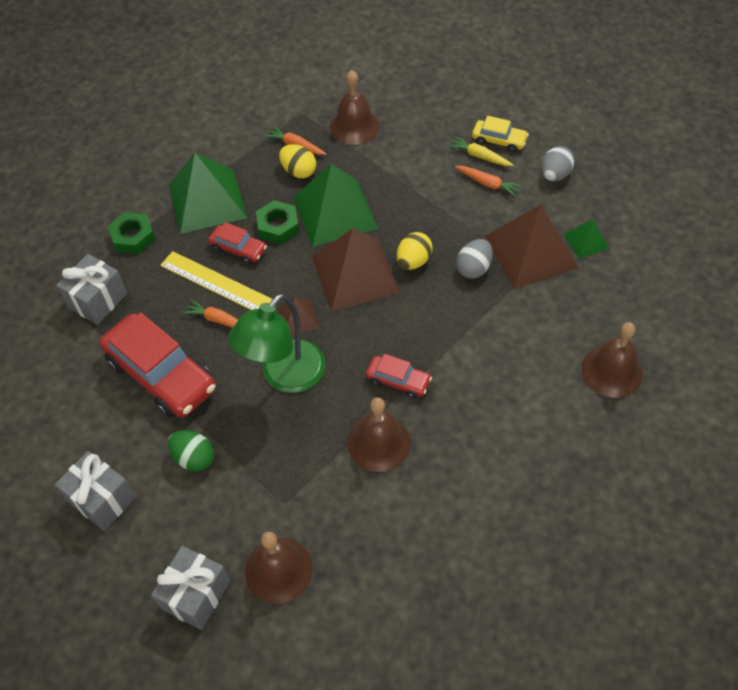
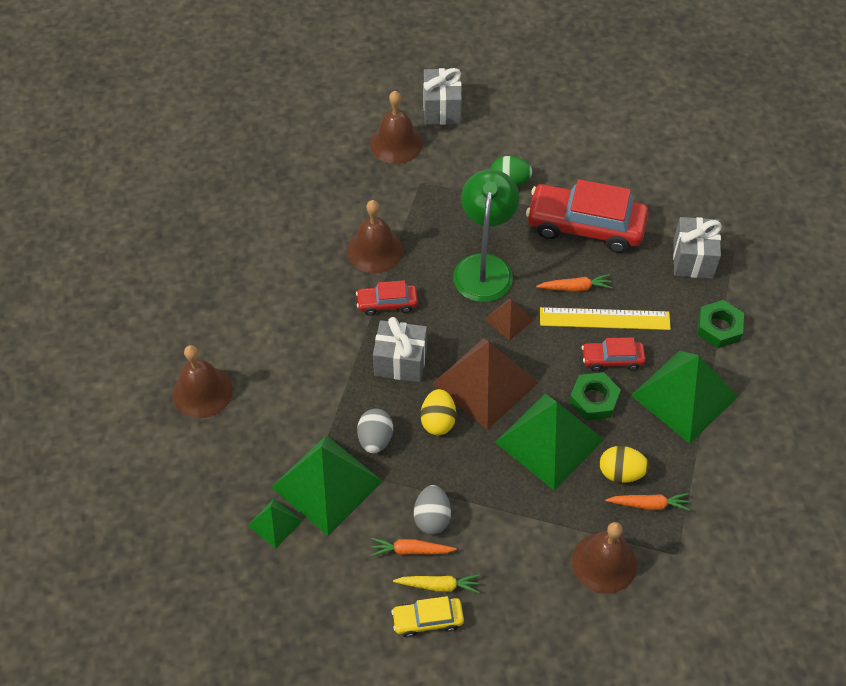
camera: 150 degrees right, 0 degrees up
grey gift [55,451,136,531] -> grey gift moved to [373,317,427,382]
brown pyramid [484,204,579,289] -> green pyramid [271,435,383,536]
grey egg [541,146,575,181] -> grey egg moved to [414,485,451,535]

